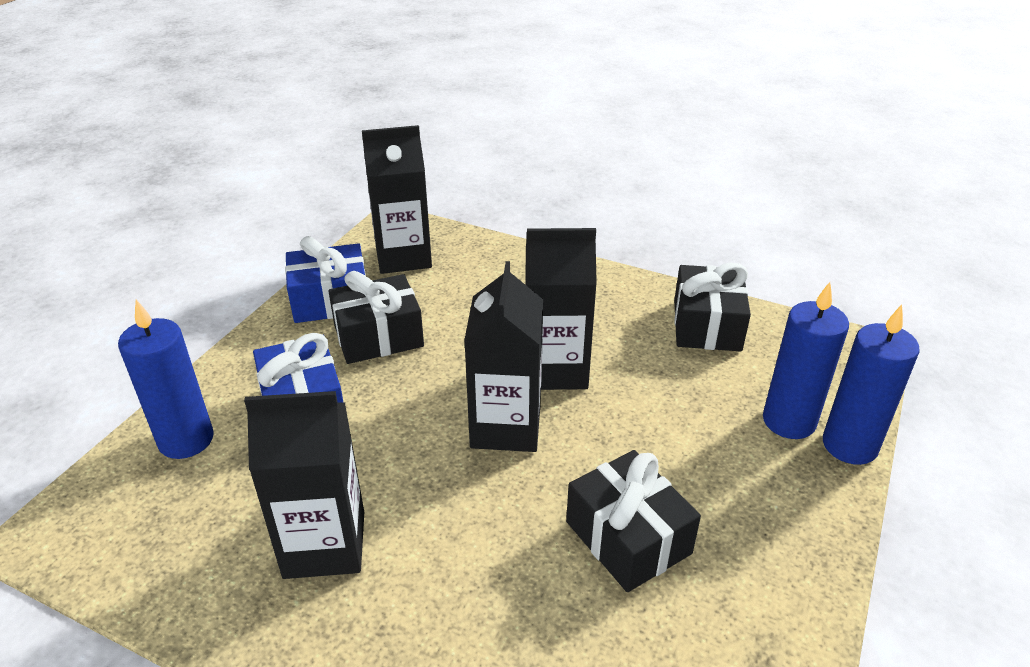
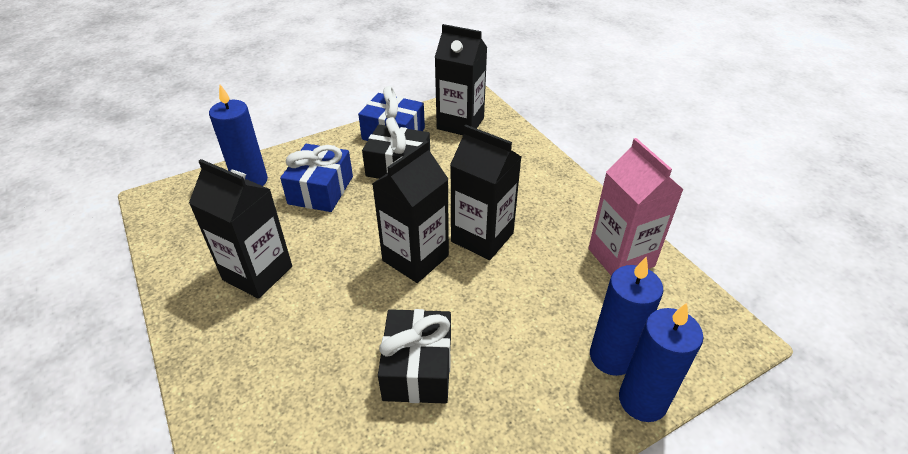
camera: 35 degrees right, 5 degrees up
black gift [674,263,751,352] -> pink carton [588,138,684,276]

